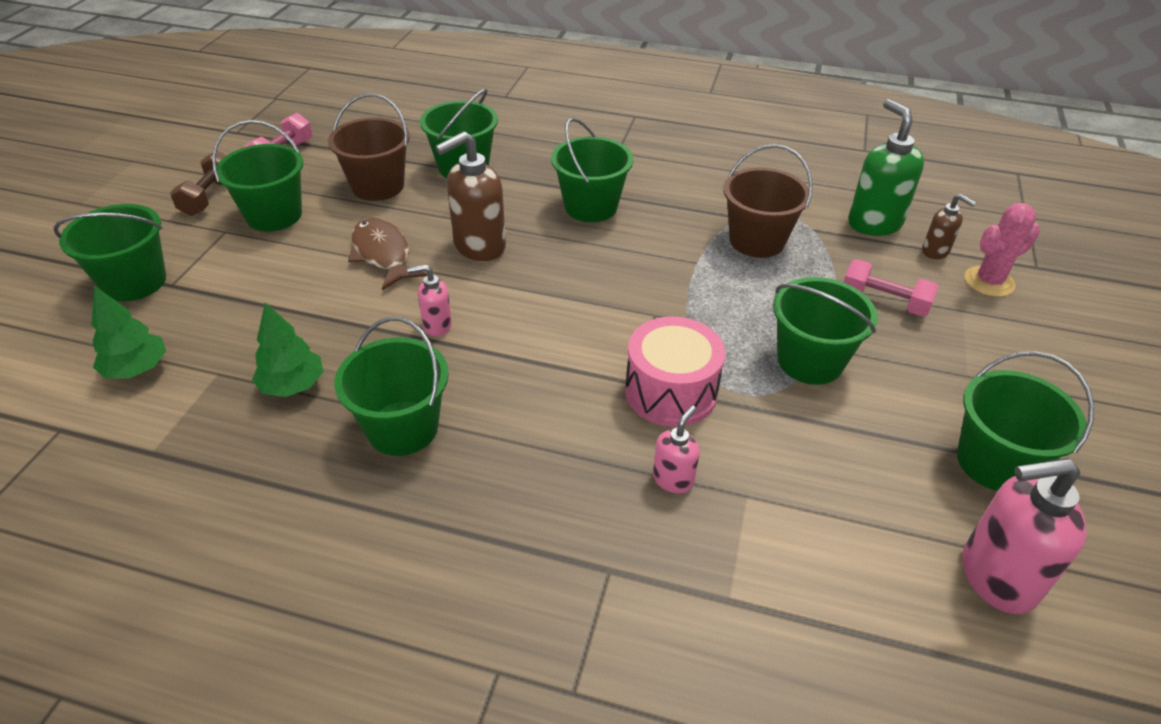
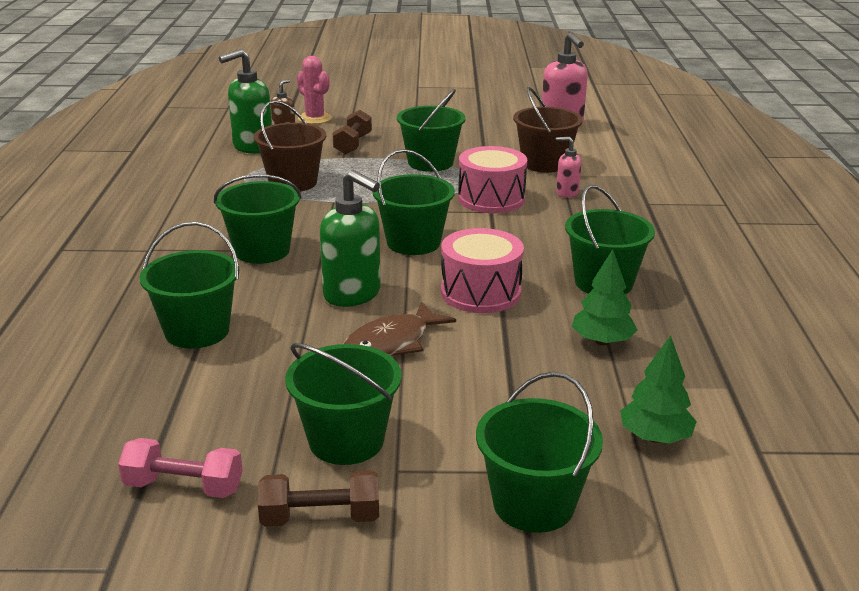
camera: 105 degrees left, 15 degrees down
brown bucket [328,94,410,201] -> brown bucket moved to [513,87,583,173]
pink soap dispenser [407,264,452,336] -> pink drum [441,228,524,313]
brown soap dispenser [435,131,506,261] -> green soap dispenser [320,170,381,307]
pink dumbbell [844,259,938,317] -> brown dumbbell [333,110,372,154]
green bucket [957,351,1094,491] -> green bucket moved to [372,149,455,255]

